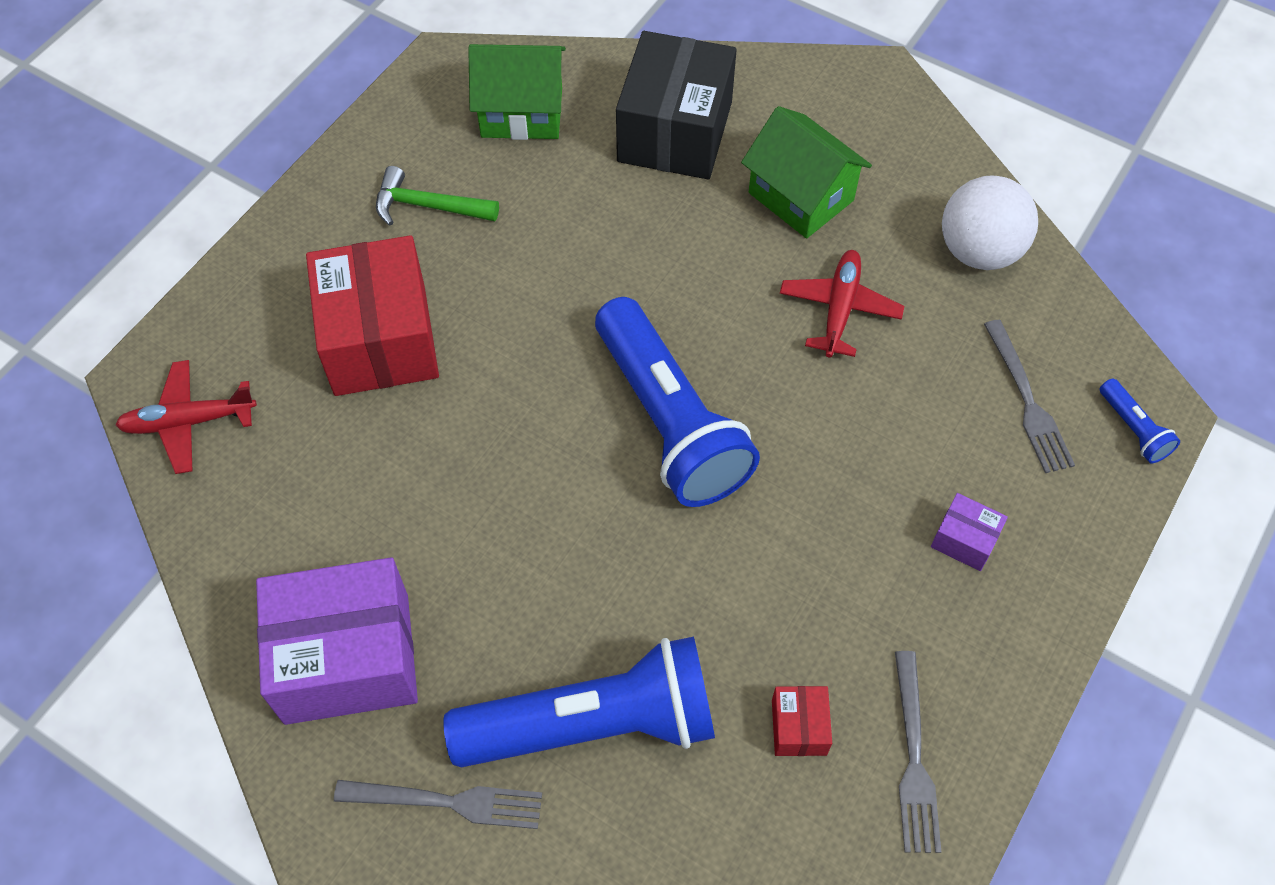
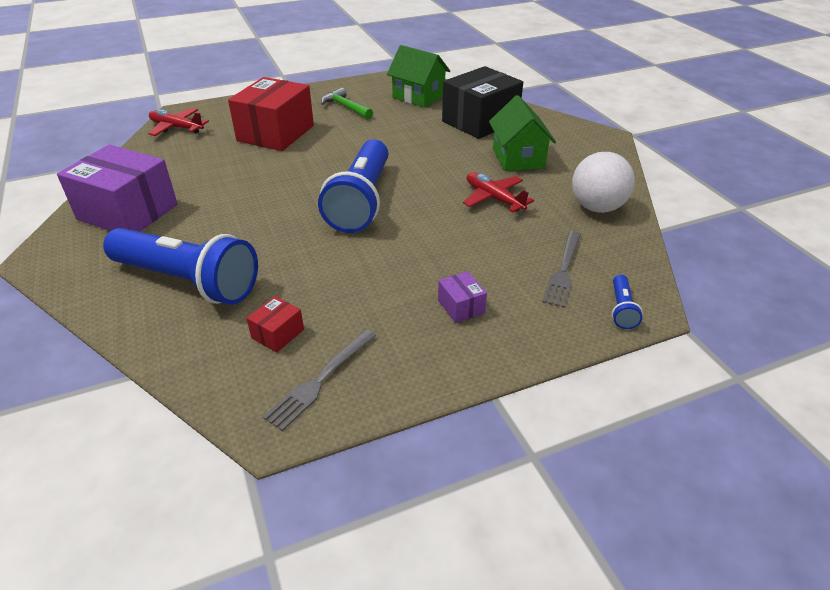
camera: 35 degrees right, 20 degrees down
grey fork [334,780,542,829] -> none
red plane [780,250,905,358] -> red plane turned 90 degrees counterclockwise [463,172,534,212]

